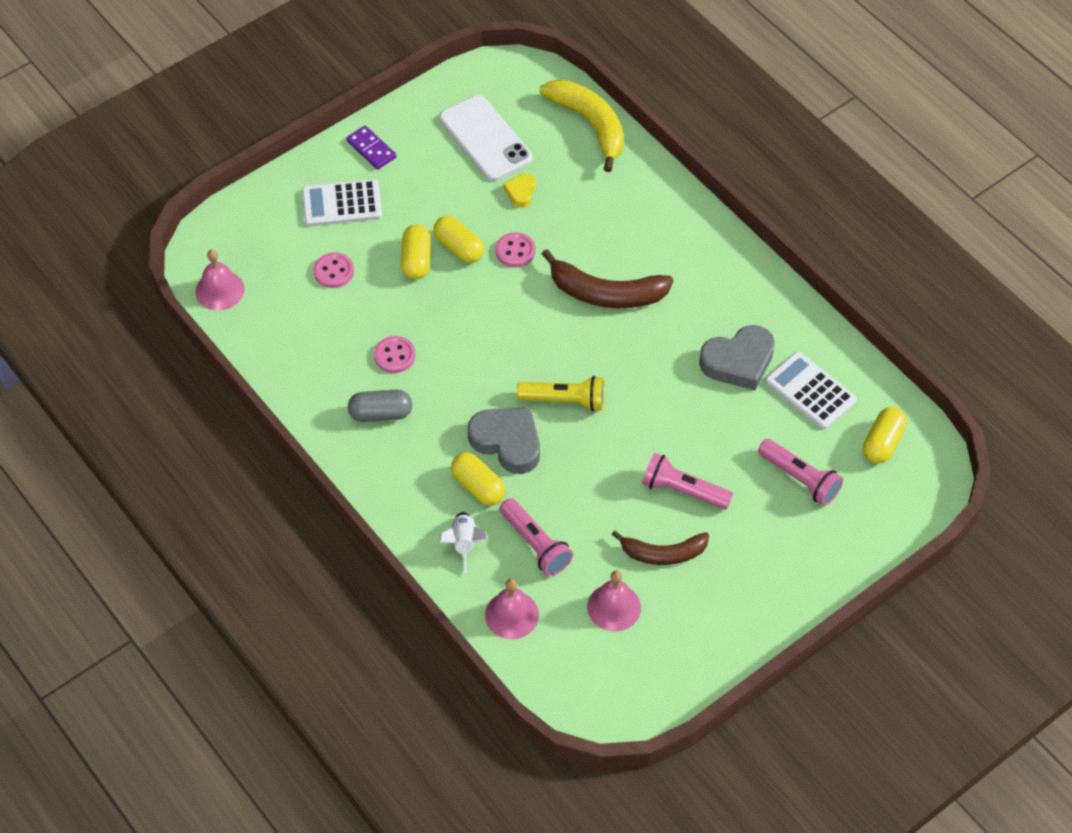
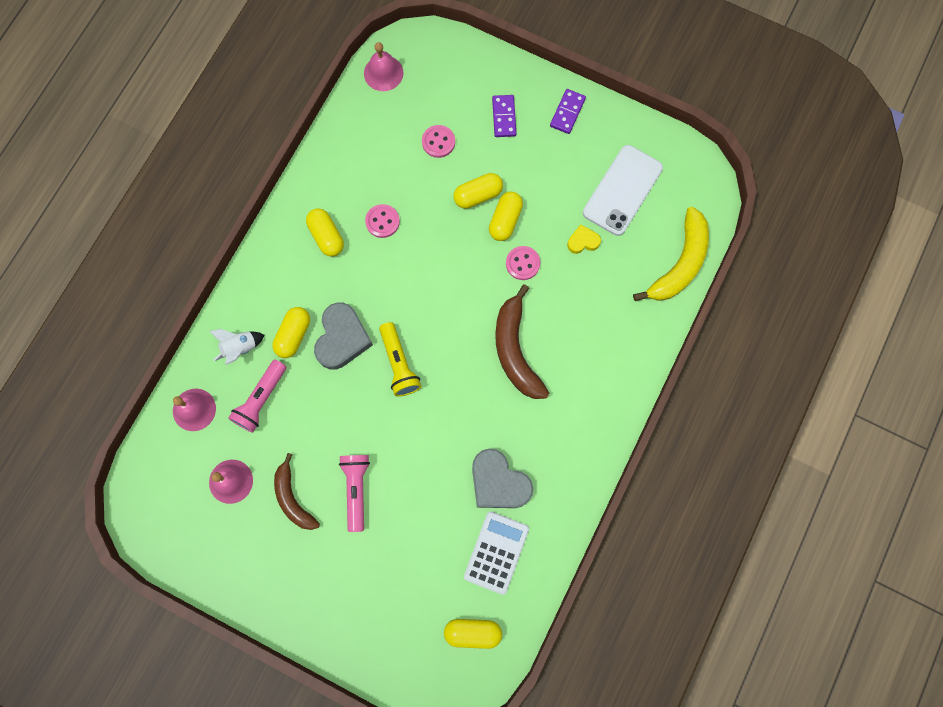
camera: 65 degrees right, 20 degrees up
white calculator [302,179,382,227] -> purple domino [492,95,517,137]
grey capsule [348,390,412,422] -> yellow capsule [306,208,344,257]
pink flashlight [758,439,843,506] -> none

